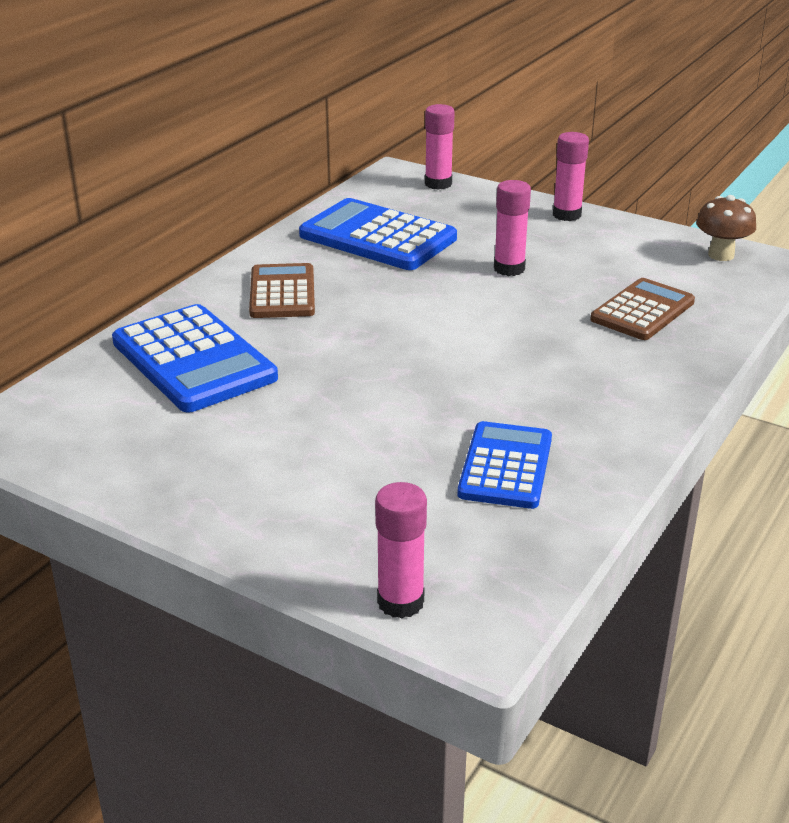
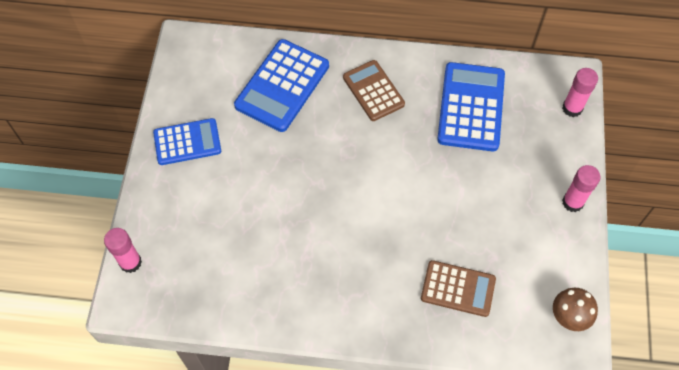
camera: 65 degrees right, 30 degrees up
brown calculator [249,263,315,318] -> brown calculator turned 90 degrees counterclockwise [343,60,405,121]
blue calculator [458,421,552,509] -> blue calculator moved to [153,118,221,165]
pink glue stick [494,180,531,276] -> none

